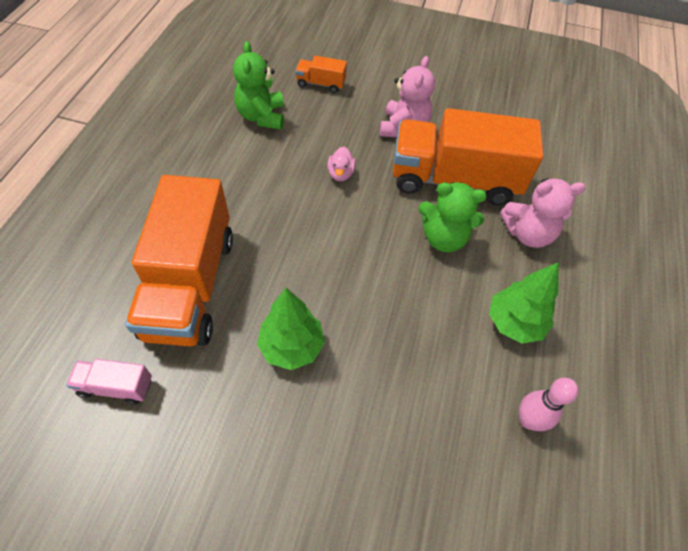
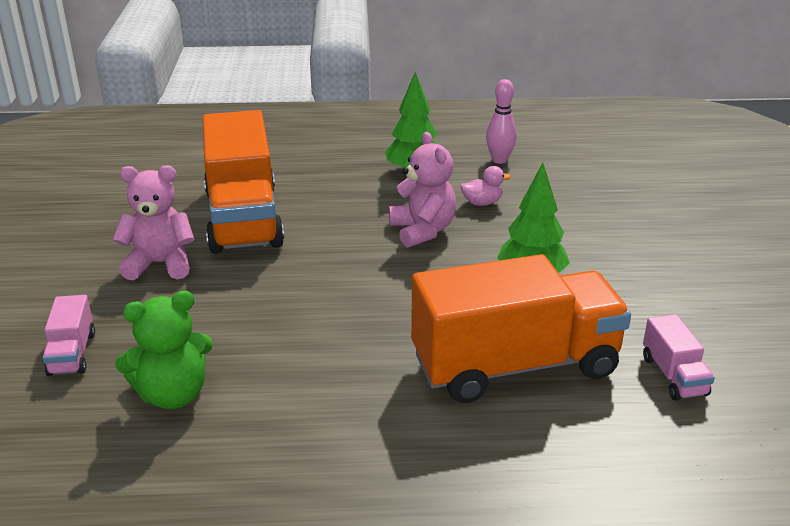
camera: 105 degrees left, 25 degrees down
orange truck [295,56,347,93] -> pink truck [43,295,95,376]
pink duck [327,146,356,181] -> pink duck moved to [460,166,511,206]
green teddy bear [419,182,487,252] -> none
pink teddy bear [500,178,586,248] -> pink teddy bear moved to [389,132,456,248]

